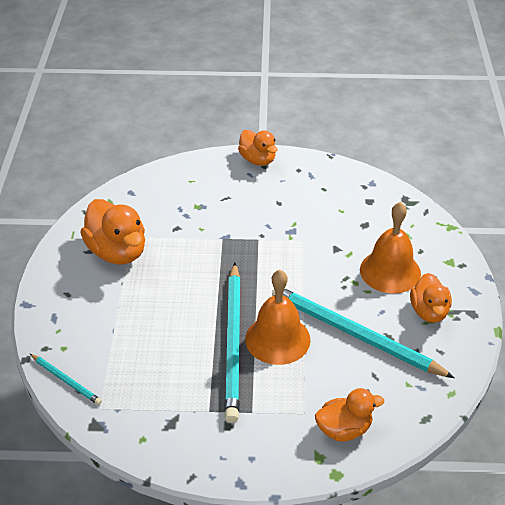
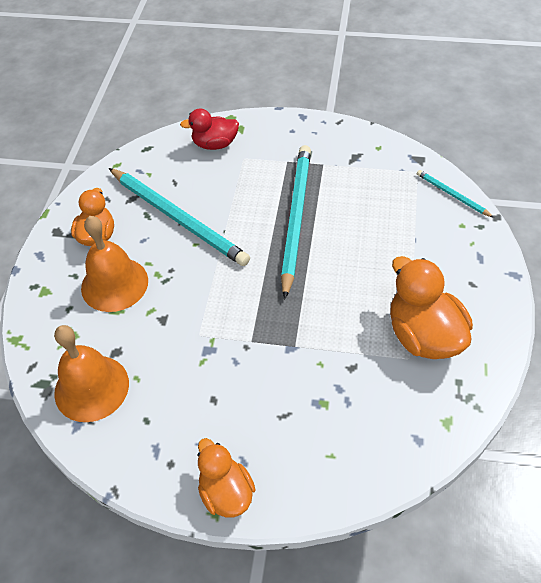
camera: 170 degrees left, 10 degrees up
orange bell [245,270,311,365] -> orange bell moved to [54,325,129,422]
orange duck [315,388,384,442] -> red duck [180,108,239,150]

